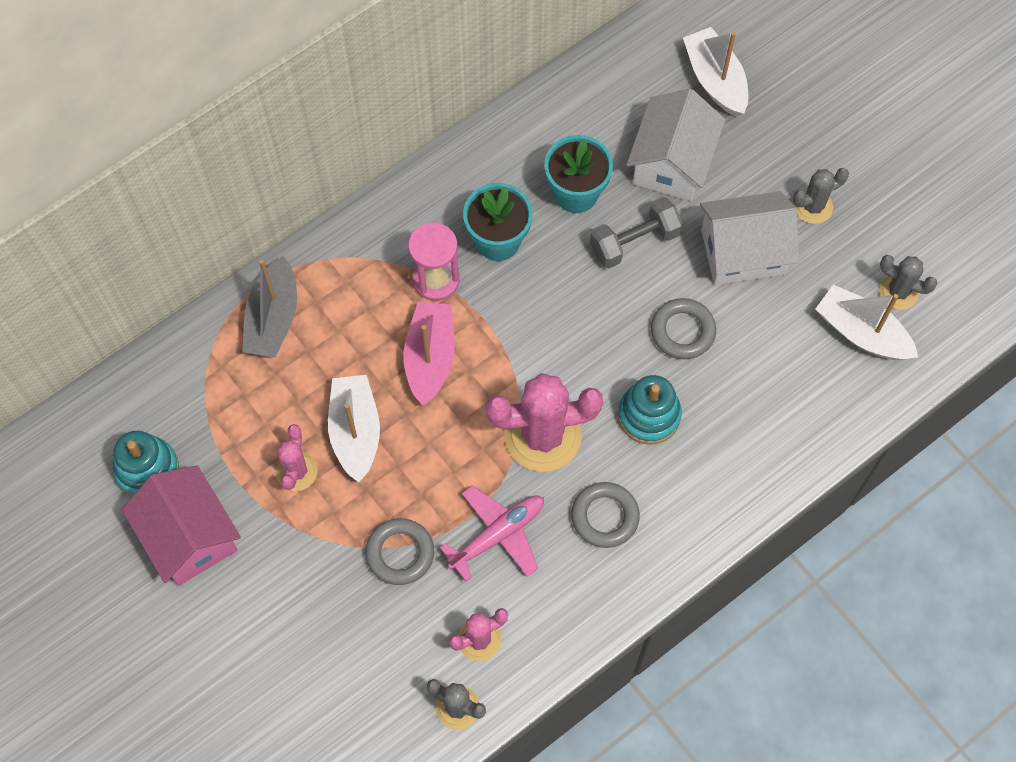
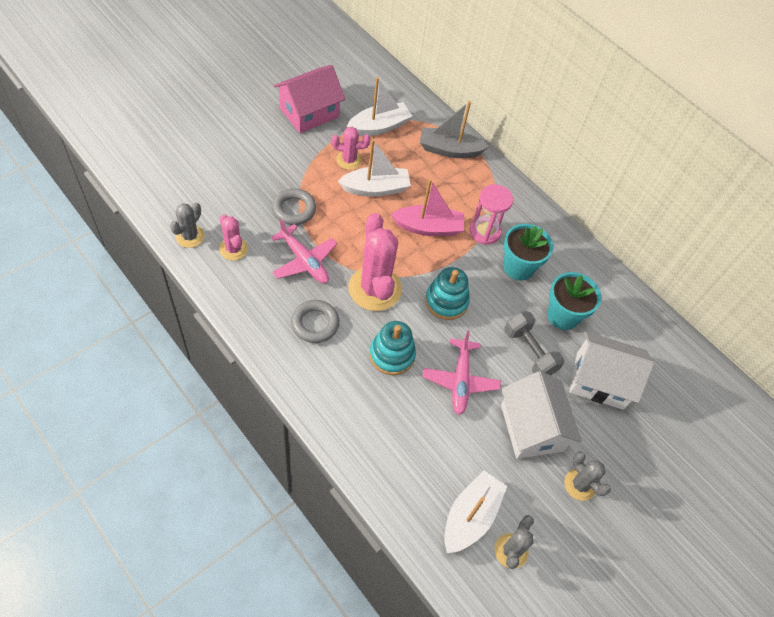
camera: 80 degrees right, 10 degrees down
turquoise stacking toy [113,431,179,497] -> turquoise stacking toy moved to [425,267,470,320]
grey ring [651,298,716,359] -> pink plane [422,330,501,415]
white boat [683,27,748,117] -> white boat moved to [346,77,412,136]

